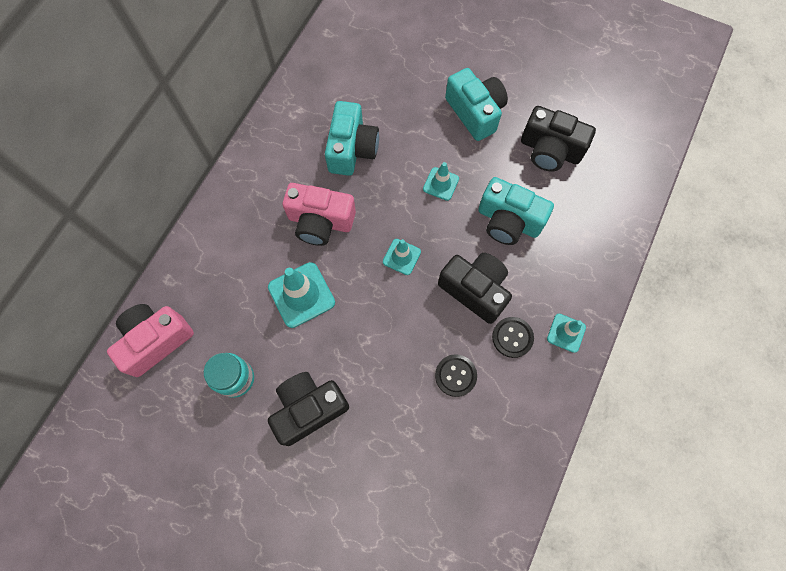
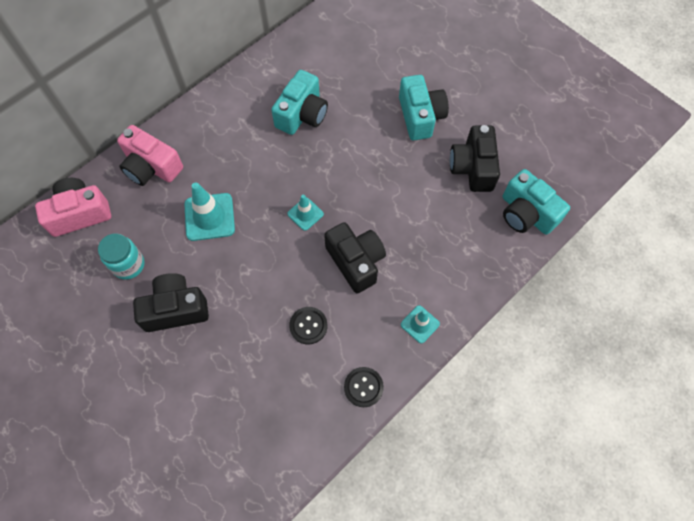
camera: 20 degrees right, 5 degrees down
pink camera [283,183,356,246] -> pink camera moved to [117,125,183,186]
turquoise traffic cone [423,162,459,201] -> none
turquoise camera [478,177,554,245] -> turquoise camera moved to [503,169,570,235]
black button [492,317,534,358] -> black button moved to [344,367,384,407]
black camera [521,106,596,171] -> black camera turned 45 degrees clockwise [450,125,500,192]

